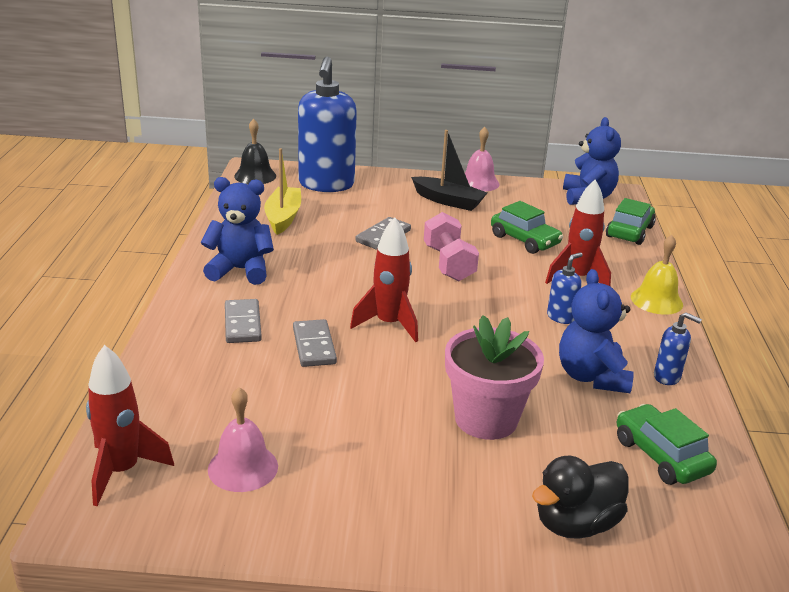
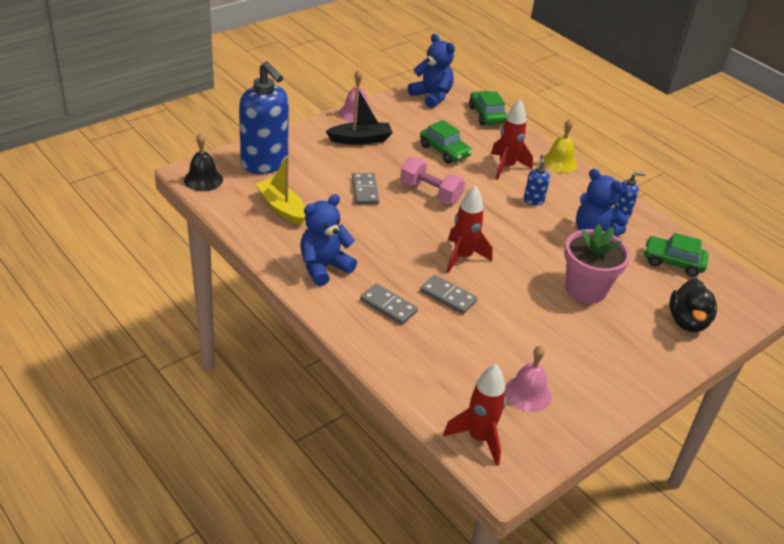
camera: 45 degrees left, 10 degrees up
green car [491,201,563,254] -> green car turned 45 degrees clockwise [420,120,472,164]

